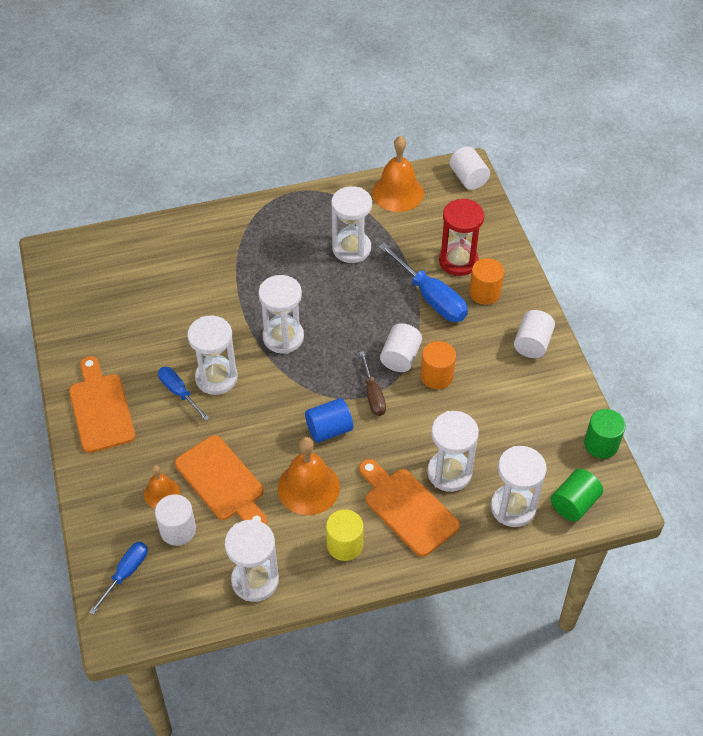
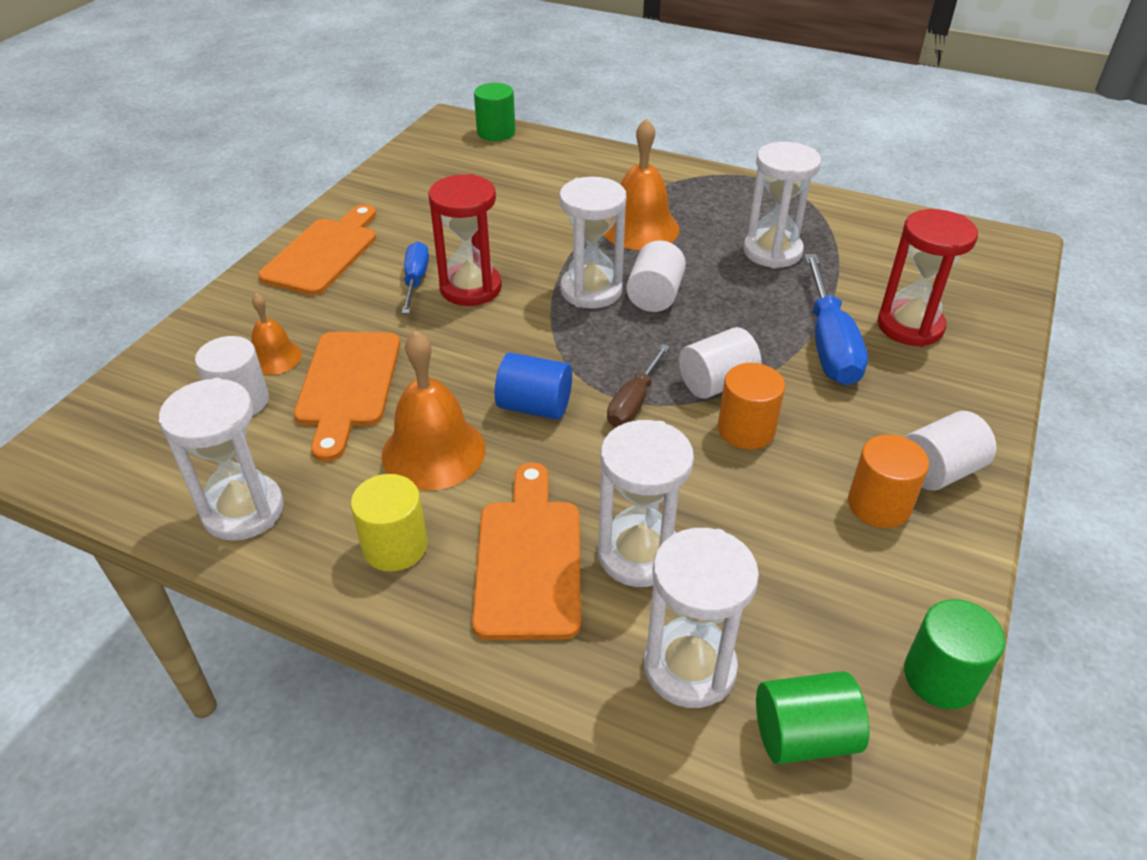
camera: 40 degrees right, 10 degrees down
blue screwdriver [89,542,148,615] -> none
white hourglass [187,315,238,395] -> red hourglass [428,174,502,306]
orange bell [372,136,424,212] -> orange bell moved to [604,118,680,250]
white cylinder [449,146,490,190] -> white cylinder moved to [626,240,686,312]
orange cylinder [469,258,504,305] -> orange cylinder moved to [848,434,929,528]
none -> green cylinder [474,83,515,141]

